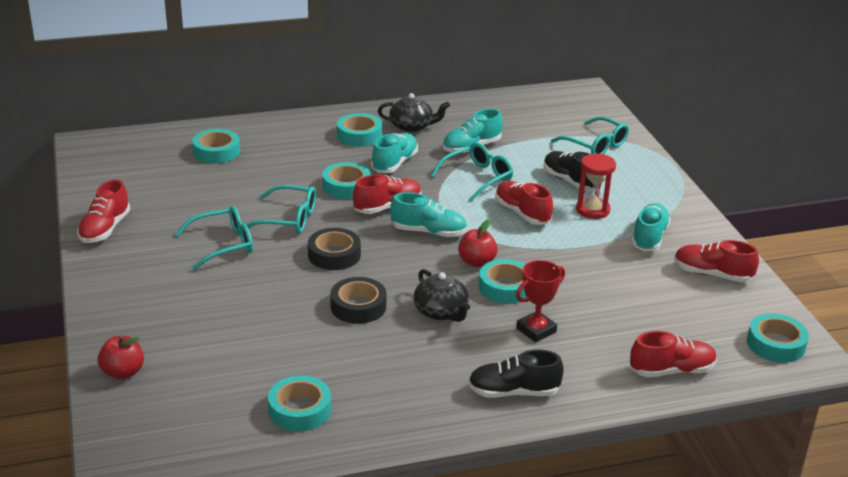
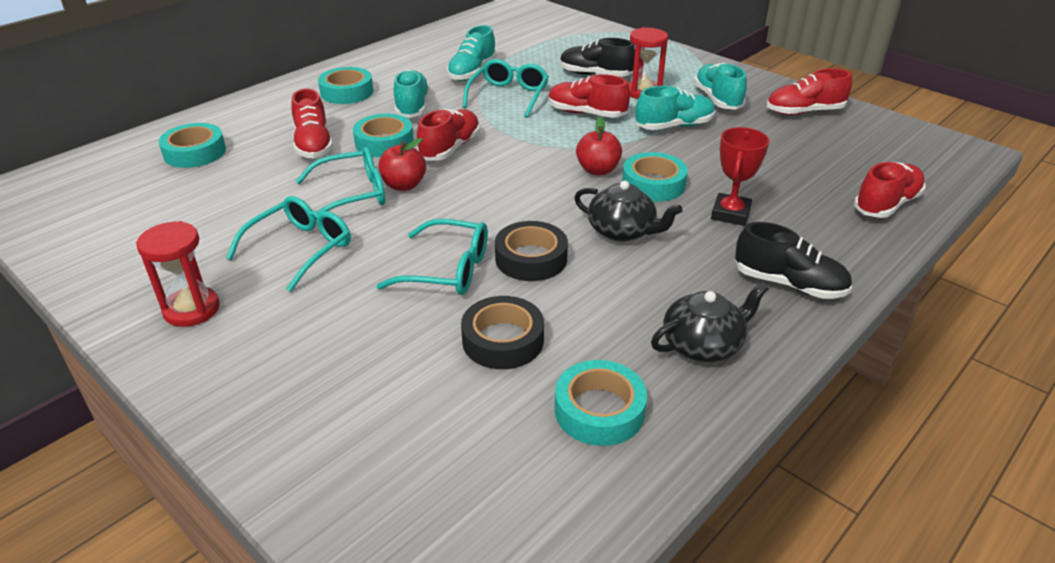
camera: 30 degrees left, 5 degrees up
red shoe [77,180,130,243] -> red shoe moved to [291,89,333,158]
red apple [98,336,144,380] -> red apple moved to [379,138,426,191]
black tape [308,228,361,270] -> black tape moved to [461,296,544,369]
black teapot [378,93,450,133] -> black teapot moved to [651,283,769,362]
turquoise shoe [390,192,467,237] -> turquoise shoe moved to [636,86,715,130]
black shoe [468,350,564,398] -> black shoe turned 120 degrees counterclockwise [735,222,852,299]
turquoise glasses [551,117,629,154] -> turquoise glasses moved to [377,219,488,295]
turquoise tape [747,313,809,363] -> none
none -> red hourglass [136,221,220,327]

